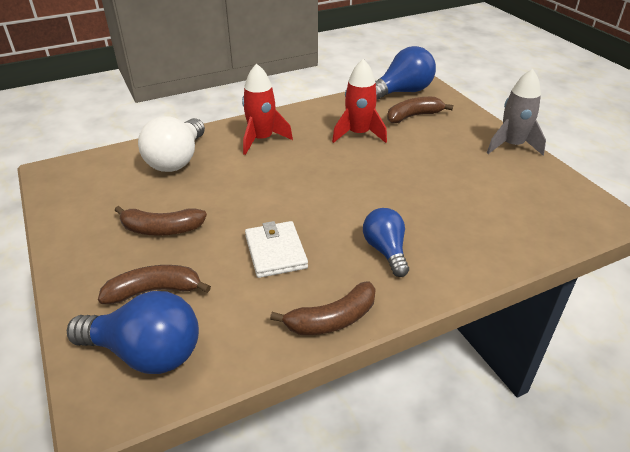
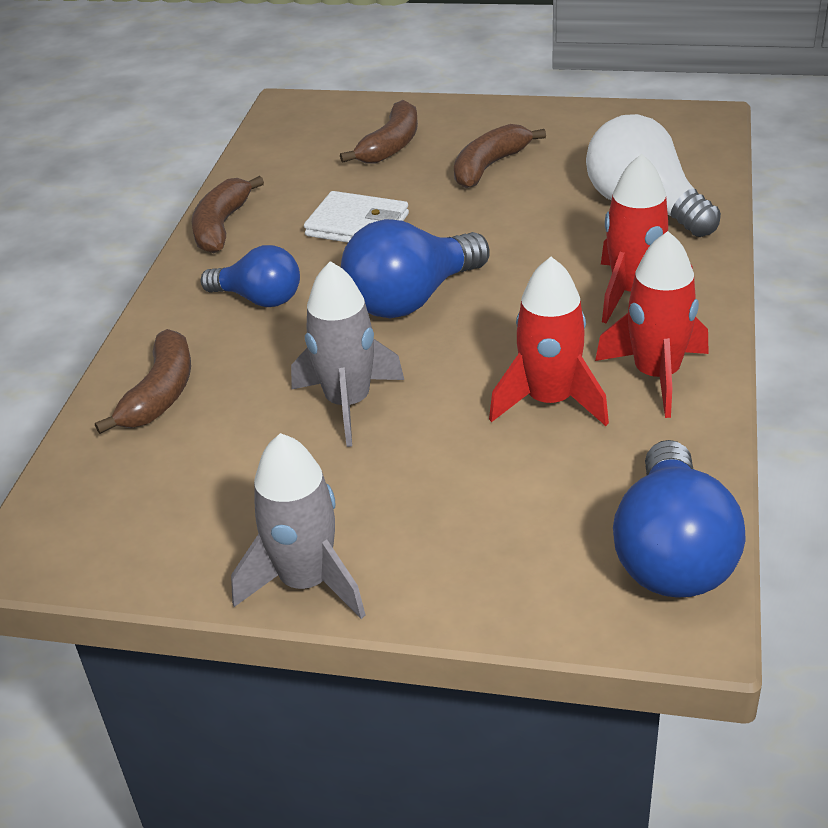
camera: 130 degrees right, 0 degrees up
blue light bulb [67,291,199,374] -> blue light bulb moved to [341,219,490,318]
brown banana [387,97,453,123] -> brown banana moved to [95,329,191,434]
none -> grey rocket [291,261,404,447]
none -> red rocket [595,231,709,418]

